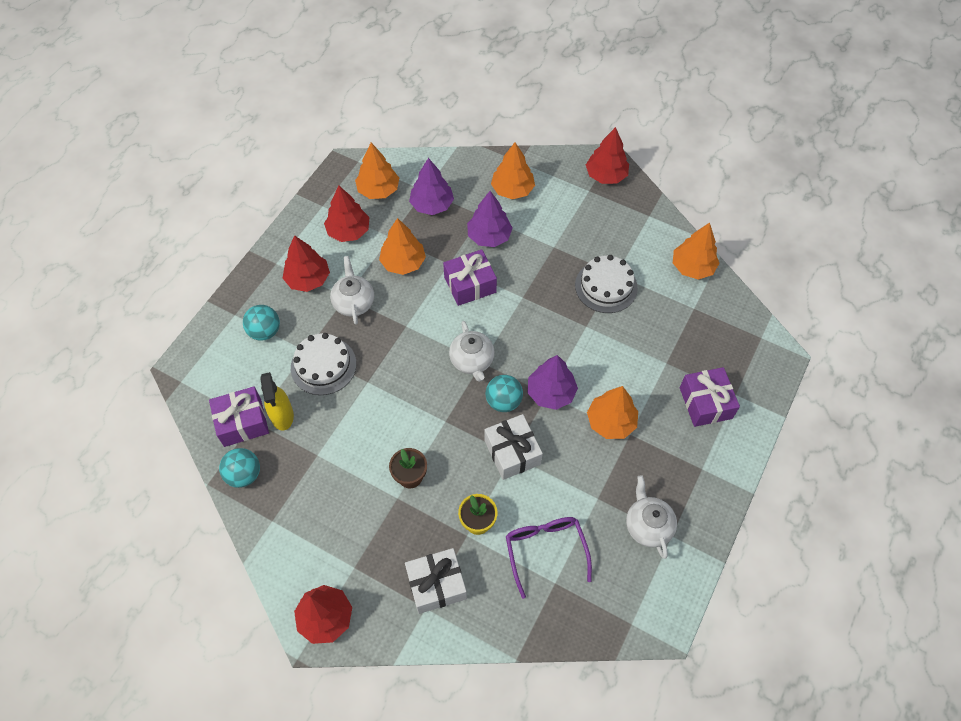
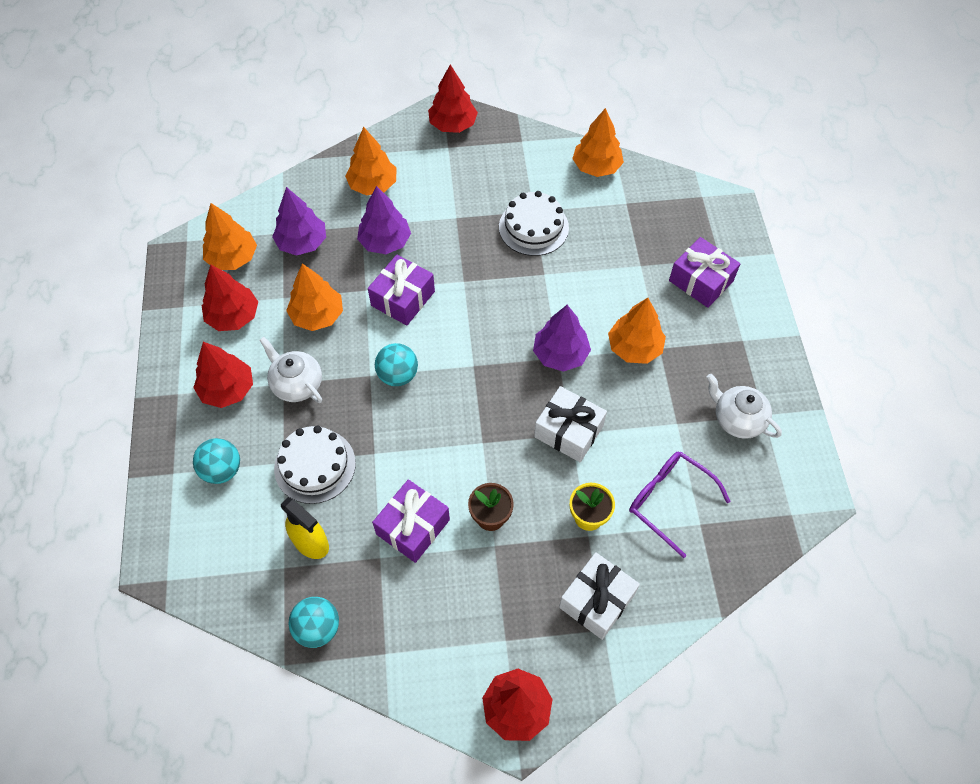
camera: 35 degrees left, 0 degrees up
purple gift [209,386,269,447] -> purple gift moved to [372,479,450,563]
white teapot [449,321,495,382] -> none
turquoise ball [486,375,523,412] -> turquoise ball moved to [375,343,418,386]

